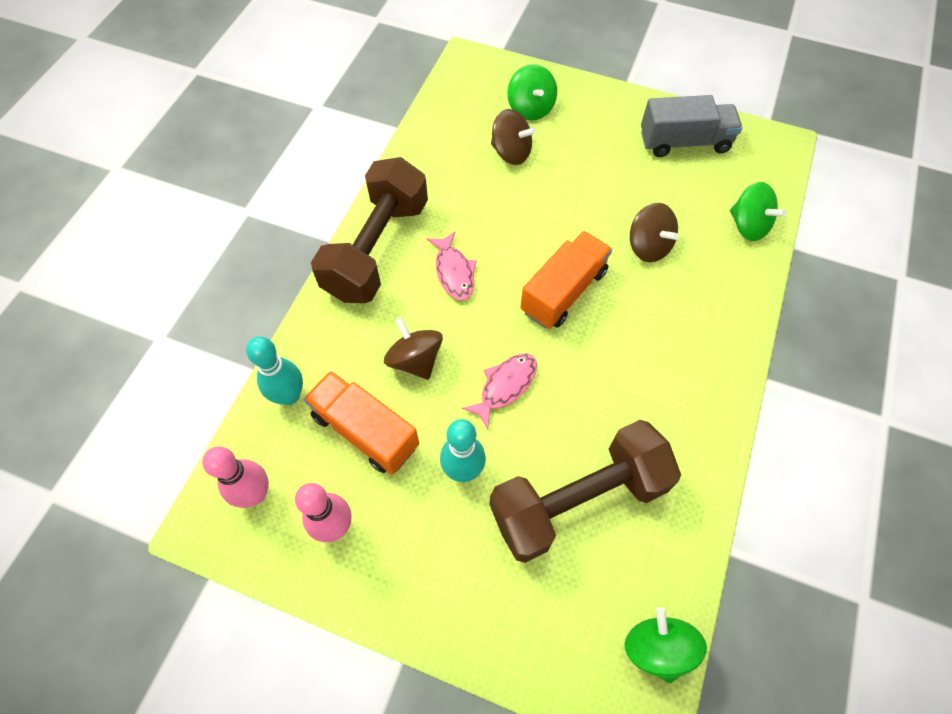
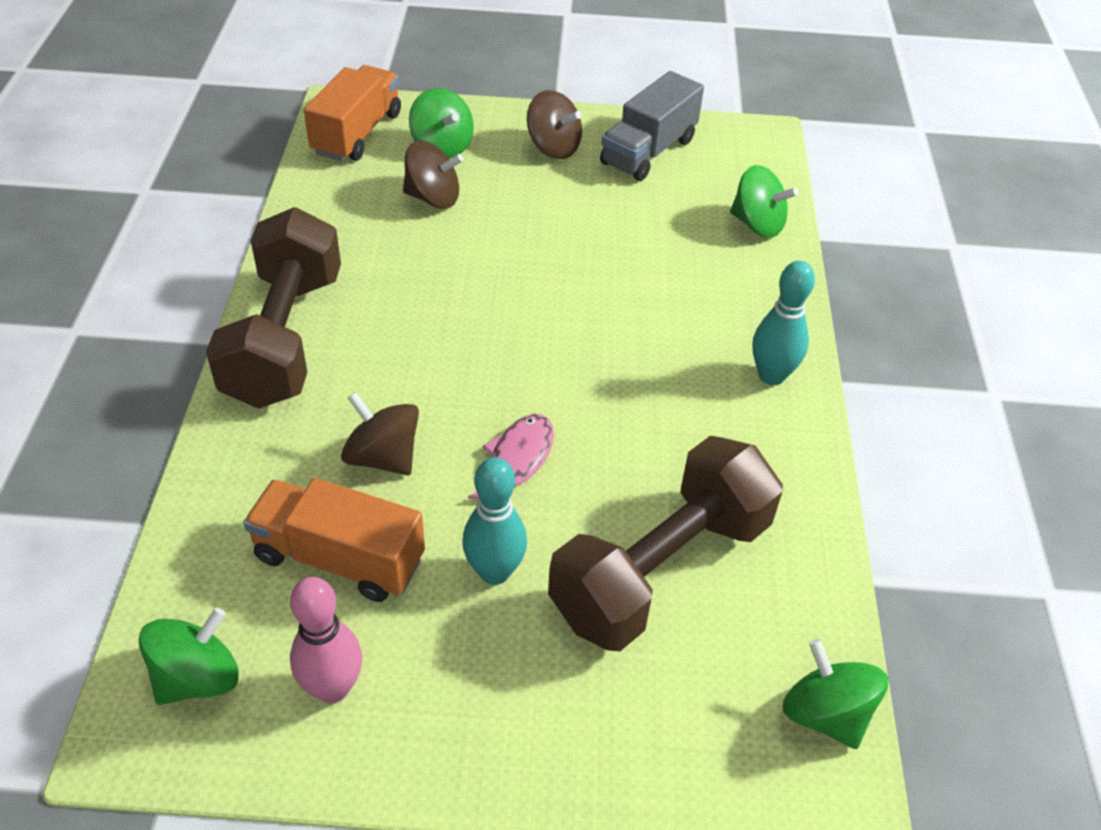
camera: 20 degrees left, 15 degrees down
pink bowling pin [202,446,269,508] -> green spinning top [139,608,239,705]
turquoise bowling pin [246,336,303,405] -> turquoise bowling pin moved to [753,261,815,385]
pink fish [427,232,477,300] -> none
orange truck [520,231,612,329] -> orange truck moved to [304,65,401,161]
brown spinning top [630,203,678,262] -> brown spinning top moved to [527,90,582,159]
grey truck [641,95,742,157] -> grey truck turned 150 degrees clockwise [600,71,704,181]

